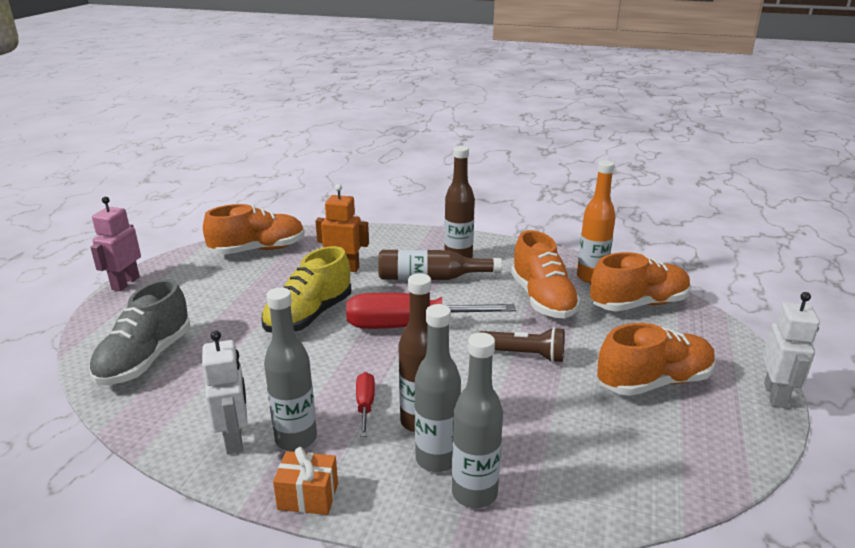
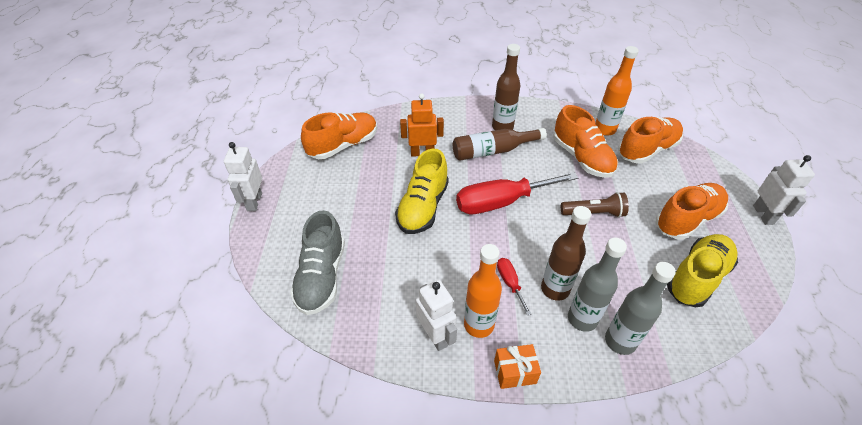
camera: 15 degrees left, 20 degrees up
pink robot [90,197,141,291] -> white robot [224,142,262,211]
grey bottle [264,287,317,451] -> orange bottle [464,244,502,338]
none -> yellow shoe [667,234,738,308]

